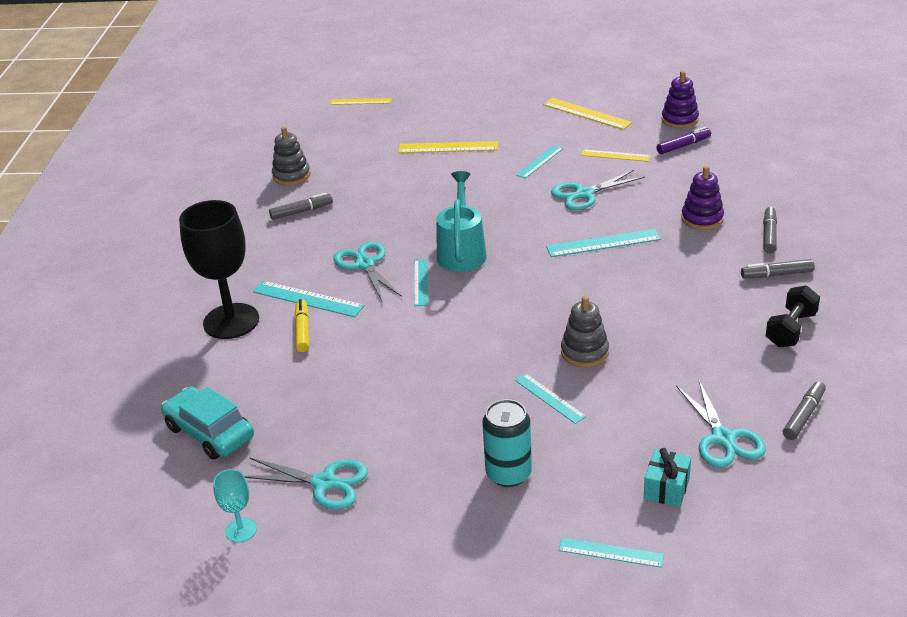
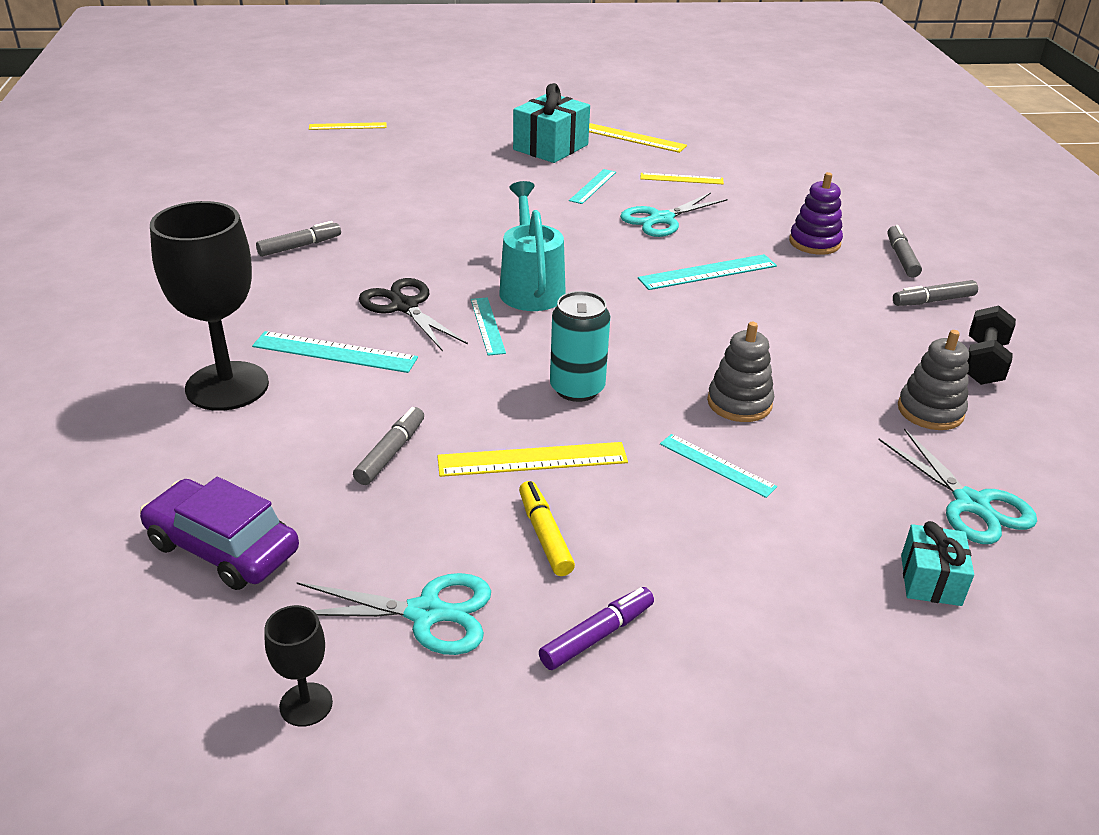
camera: 15 degrees left, 0 degrees up
turquoise car [161,386,254,459] -> purple car [140,477,299,590]
turquoise goblet [213,469,257,543] -> black goblet [265,605,333,727]
grey stacking toy [272,127,310,185] -> grey stacking toy moved to [898,330,969,430]
yellow marker [294,299,309,352] -> yellow marker moved to [519,481,575,576]
turquoise scissors [333,242,402,301] -> black scissors [359,278,468,352]
yellow ruler [398,141,498,153] -> yellow ruler moved to [437,442,628,477]
turquoise can [482,399,532,487] -> turquoise can moved to [550,291,610,402]
turquoise ruler [559,537,664,568] -> none
purple marker [656,127,711,154] -> purple marker moved to [539,587,654,670]
purple stacking toy [662,71,699,129] -> none
grey marker [783,381,826,440] -> grey marker moved to [353,407,424,485]
none -> turquoise gift [513,83,590,163]

